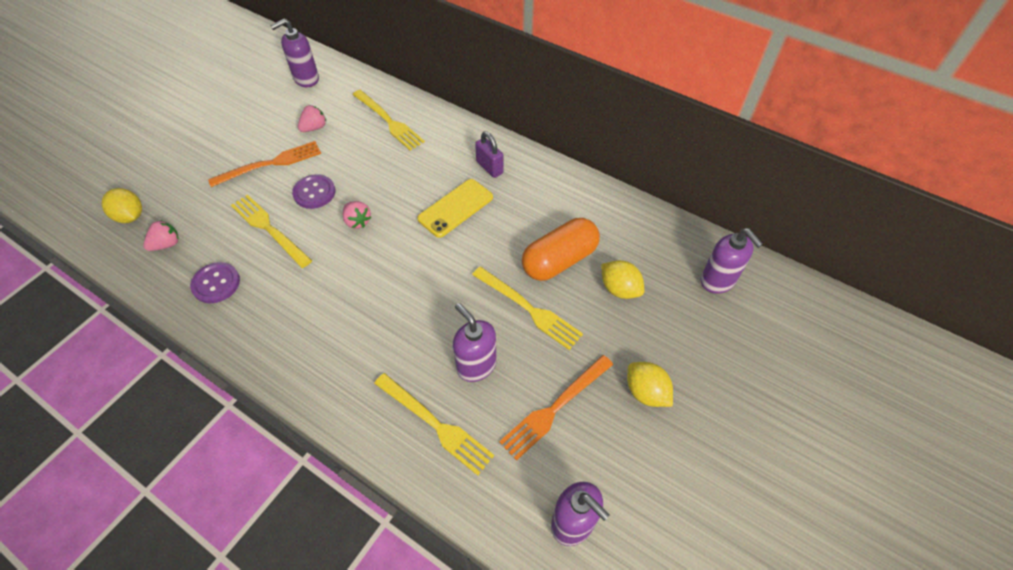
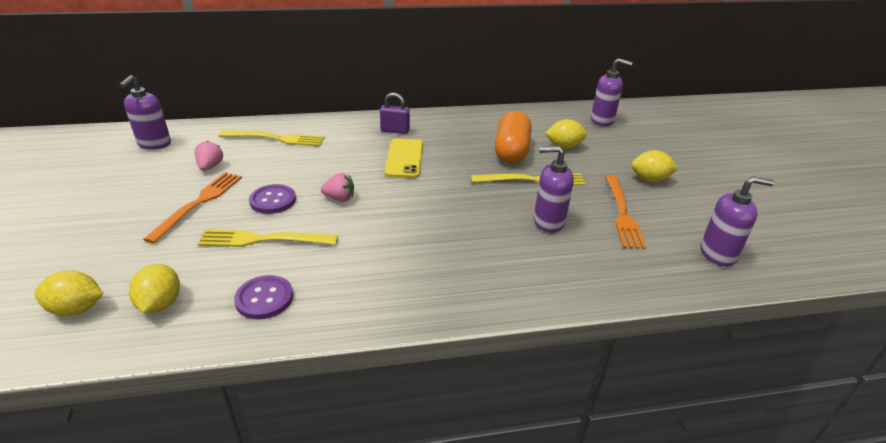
camera: 45 degrees left, 20 degrees down
pink strawberry [143,220,178,251] -> yellow lemon [129,264,180,313]
yellow fork [374,373,494,476] -> none

